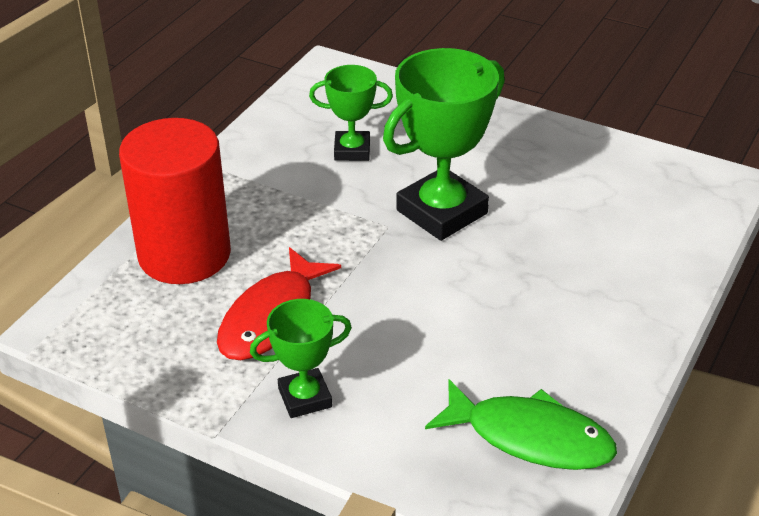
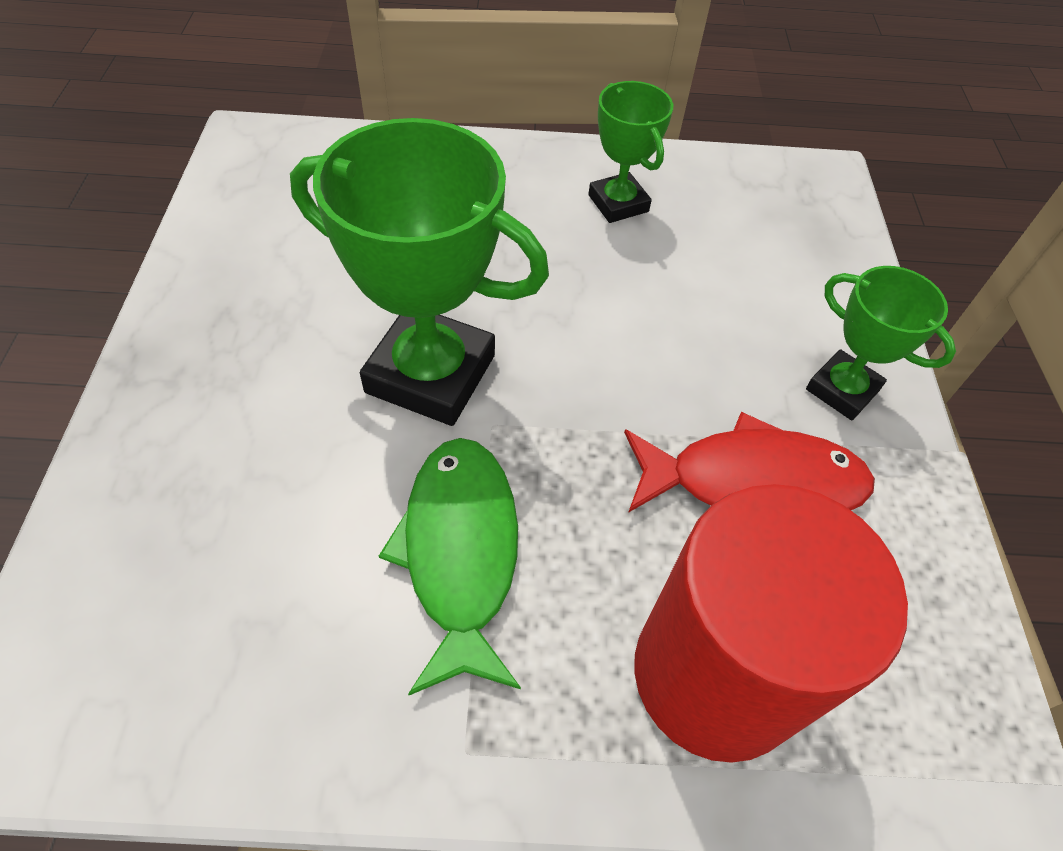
camera: 120 degrees left, 15 degrees up
green trophy [309,65,393,161] -> green trophy moved to [588,81,673,223]
green fish [425,379,617,470] -> green fish moved to [379,438,521,695]

